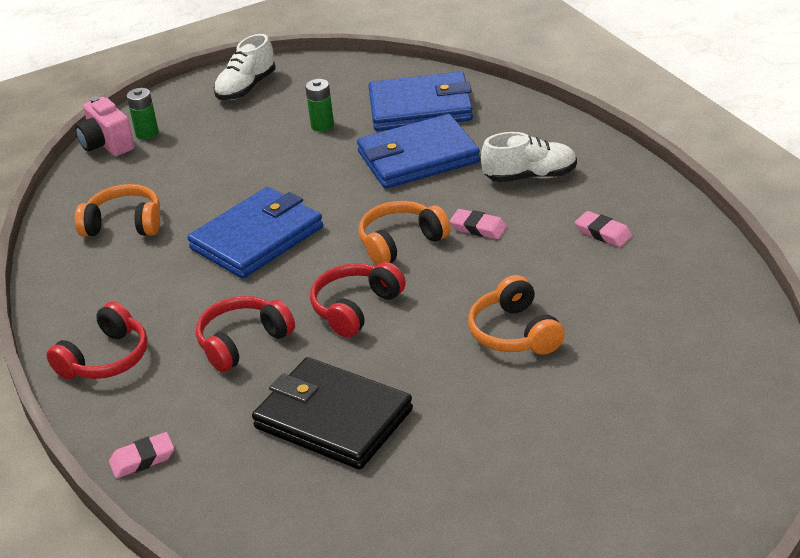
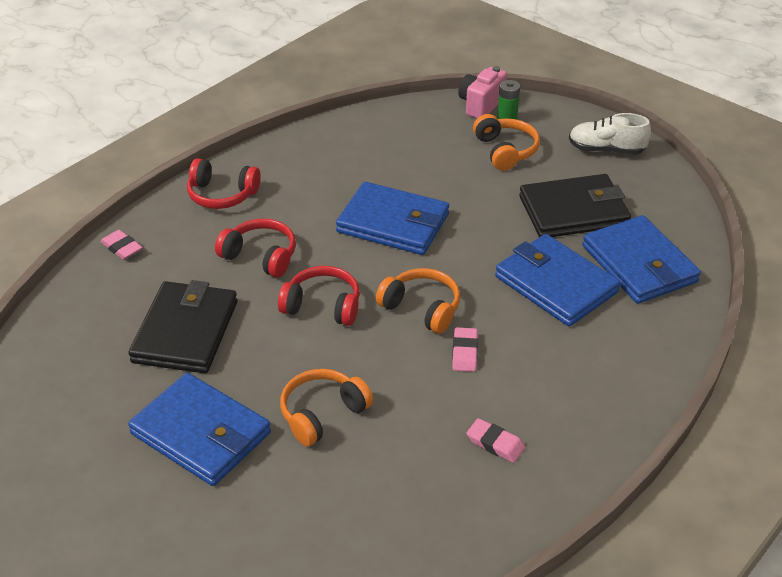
camera: 65 degrees right, 5 degrees up
orange headphones [75,184,160,237] -> orange headphones moved to [473,114,540,171]
green battery [305,79,334,132] -> black wallet [519,174,631,237]
white shoe [481,132,577,182] -> none
pink eraser [575,211,633,247] -> pink eraser turned 75 degrees counterclockwise [467,418,525,463]
none -> blue wallet [128,373,271,486]

